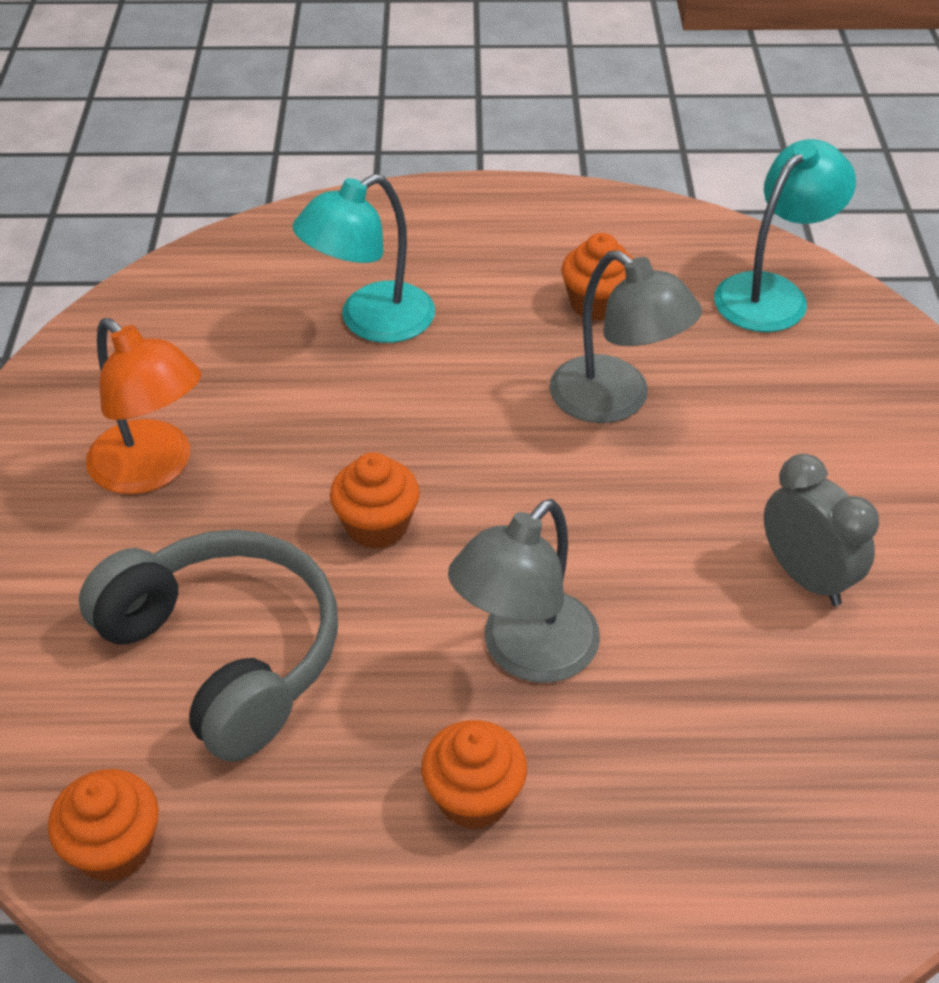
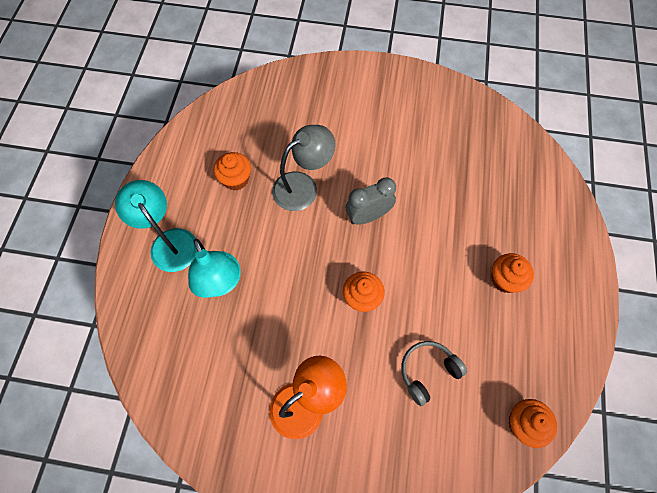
camera: 80 degrees left, 20 degrees up
grey headphones [79,530,338,762] -> grey headphones [401,341,467,406], size x0.55
grey lamp [448,499,600,683] -> none
turquoise lamp [714,139,856,332] -> turquoise lamp moved to [115,180,197,272]
grey clock [764,454,879,606] -> grey clock moved to [346,177,396,225]

